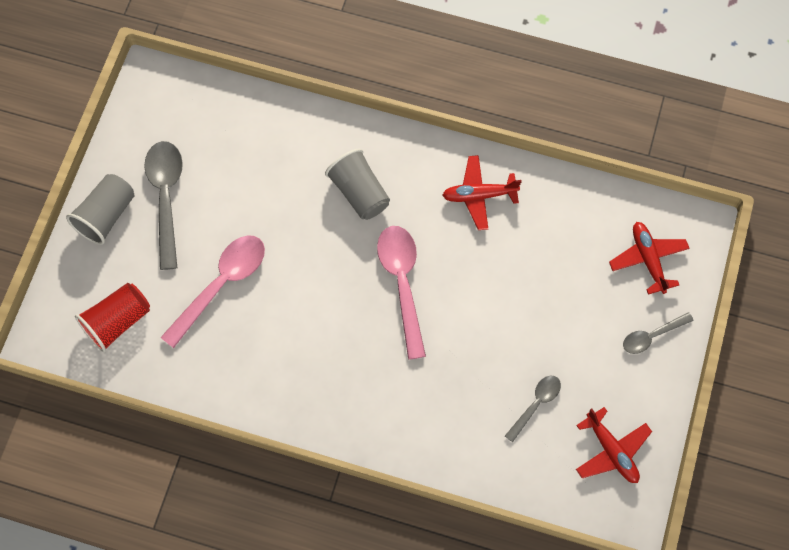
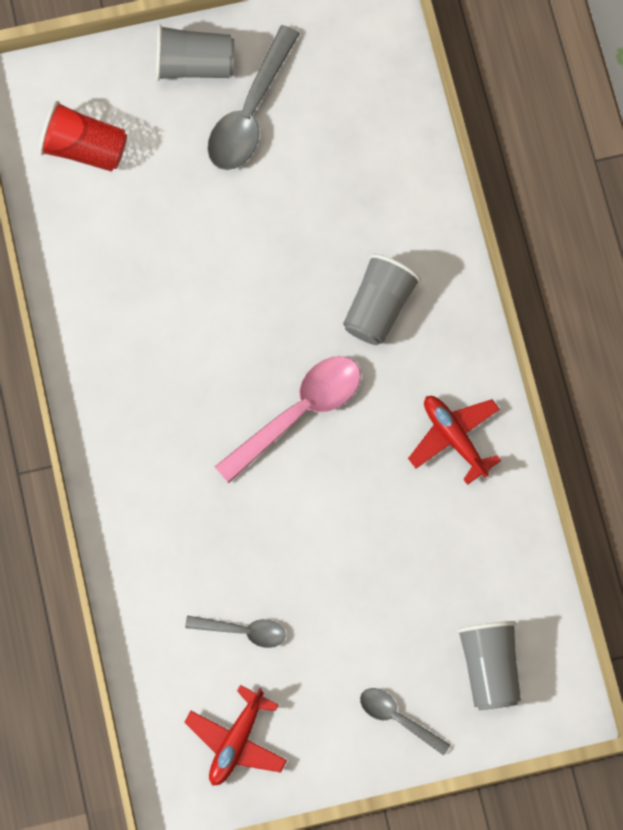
camera: 60 degrees right, 5 degrees up
grey spoon [144,141,183,270] -> grey spoon turned 150 degrees clockwise [207,25,300,170]
pink spoon [160,236,265,348] -> none
red plane [609,222,690,295] -> grey cup [457,621,521,710]

